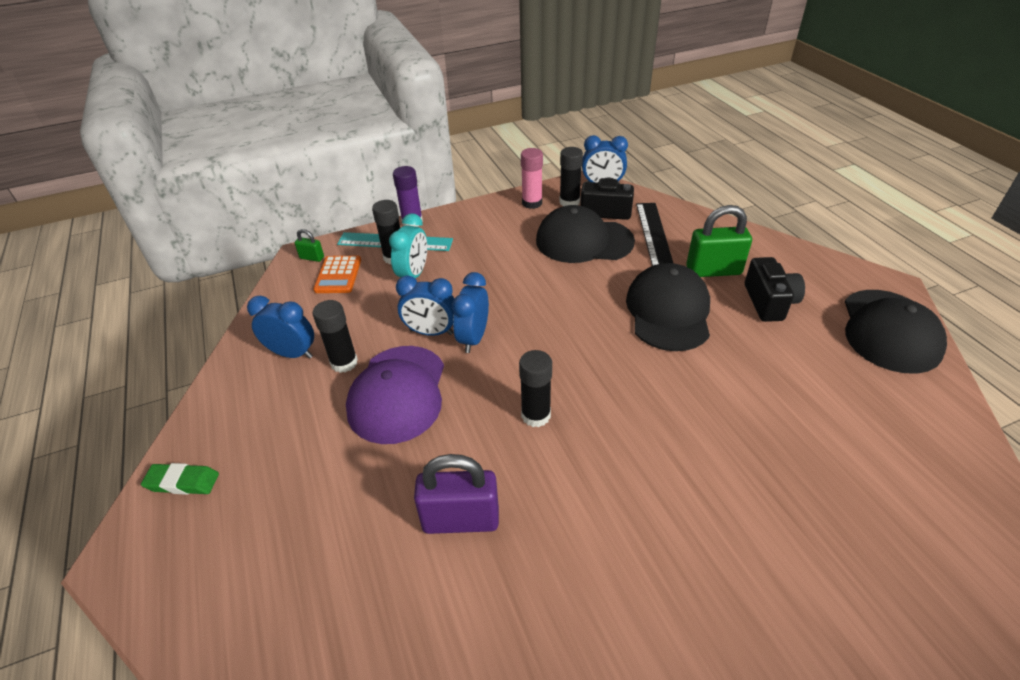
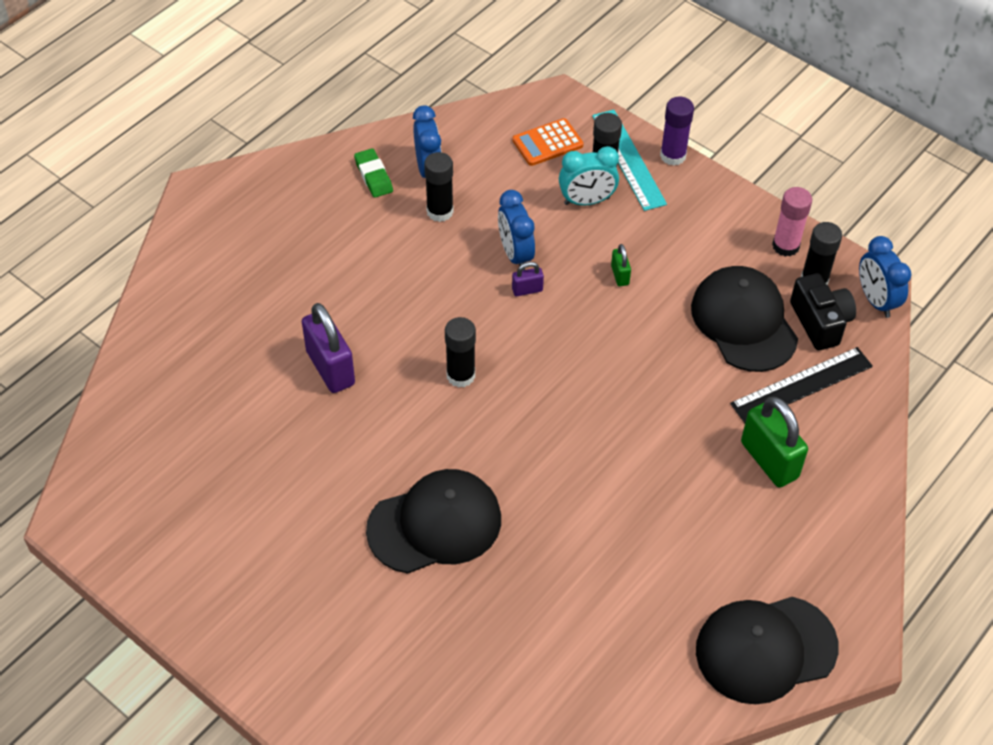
camera: 60 degrees right, 10 degrees up
green eraser [141,463,219,495] -> green eraser moved to [354,148,393,198]
green padlock [295,229,324,262] -> green padlock moved to [611,244,631,286]
purple cap [346,346,444,444] -> none
blue clock [452,272,489,353] -> purple padlock [512,262,544,296]
black cap [626,263,710,351] -> black cap moved to [366,469,501,574]
black camera [745,257,805,322] -> none

